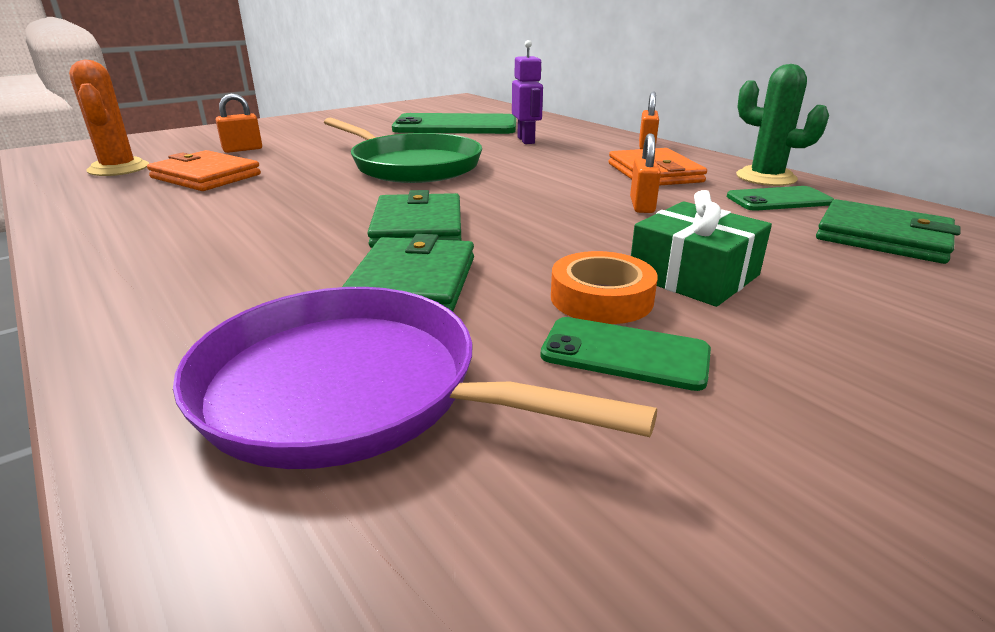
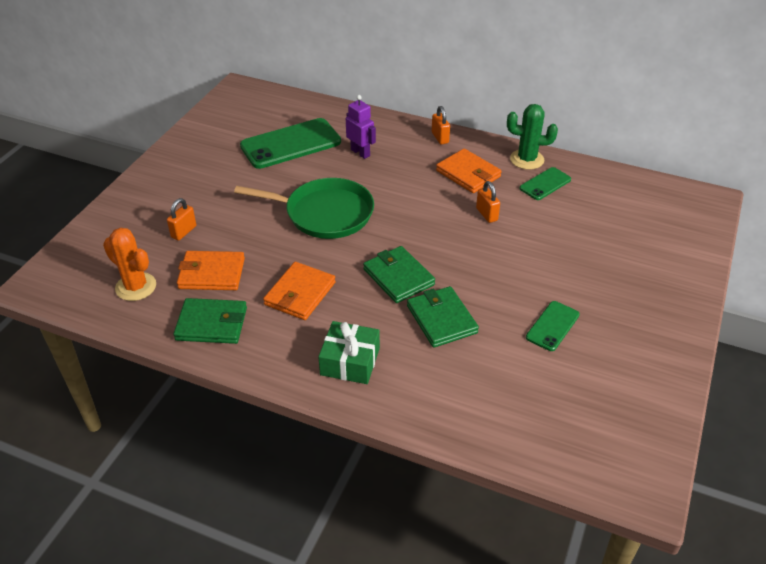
camera: 30 degrees left, 15 degrees up
purple pan [173,287,657,469] -> none
green phone [540,317,711,391] -> green phone turned 45 degrees counterclockwise [526,301,580,351]
orange tape [551,251,658,324] -> none
green gift [631,190,772,307] -> green gift moved to [318,321,380,384]
green wallet [816,199,960,264] -> green wallet moved to [173,298,247,344]
none -> orange wallet [263,262,336,320]

